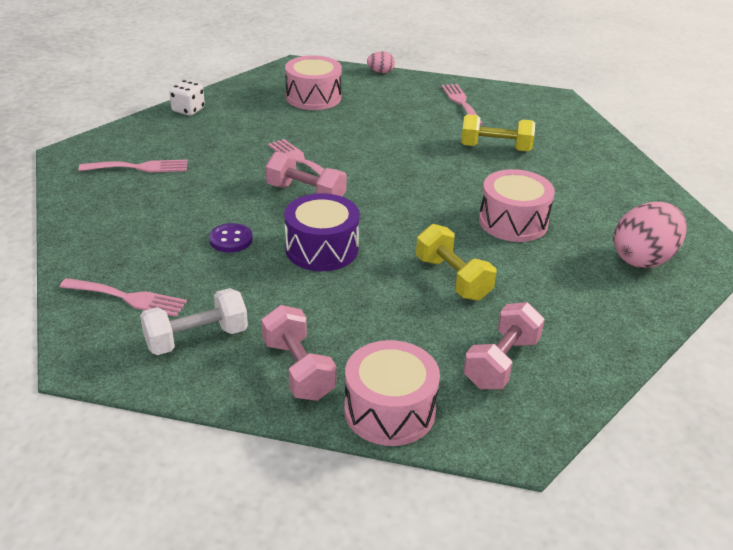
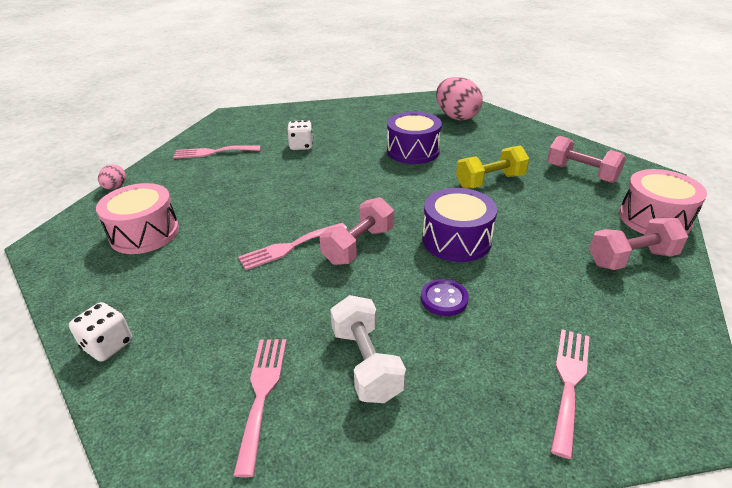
camera: 80 degrees left, 0 degrees up
white dumbbell [140,288,248,355] -> white dumbbell moved to [330,295,406,403]
yellow dumbbell [461,114,535,151] -> white dice [287,120,313,150]
pink drum [479,169,555,242] -> purple drum [387,112,442,164]

